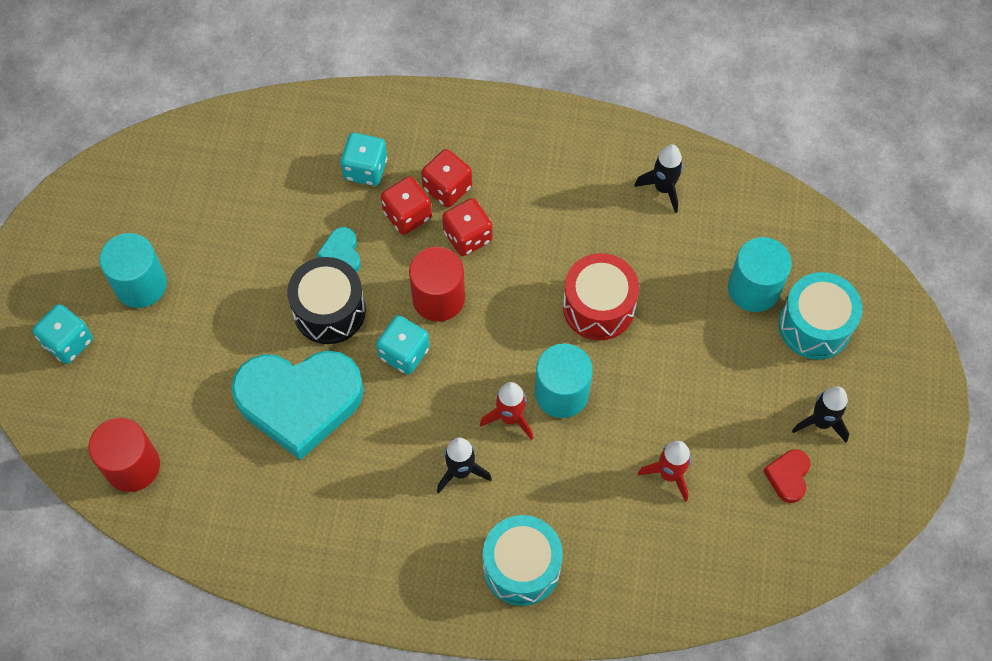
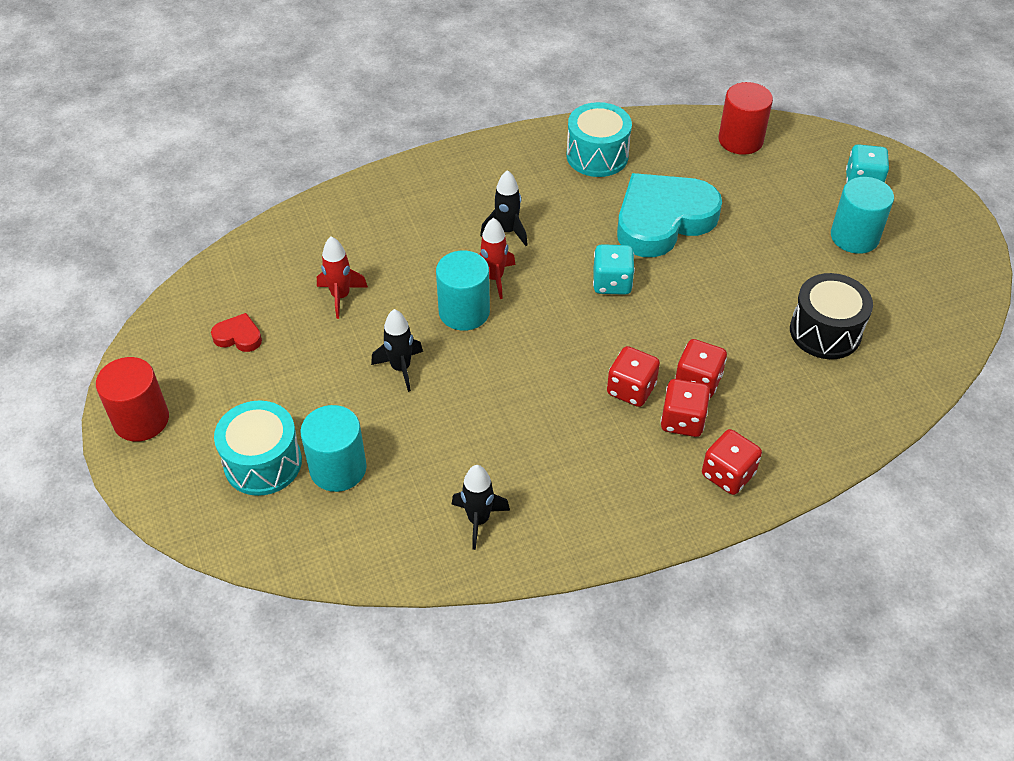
camera: 150 degrees right, 15 degrees down
black drum [287,257,366,344] -> black drum moved to [790,273,873,359]
turquoise heart [317,227,361,272] -> none
turquoise dice [340,133,387,186] -> none
red cylinder [409,247,465,322] -> red cylinder moved to [96,357,169,442]
turquoise drum [483,515,563,606] -> turquoise drum moved to [566,102,632,177]
red drum [563,253,639,341] -> none
red heart [763,449,811,503] -> red heart turned 60 degrees counterclockwise [211,313,262,352]
black rocket [792,386,849,443] -> black rocket moved to [371,309,423,392]
none -> red dice [702,429,762,495]

